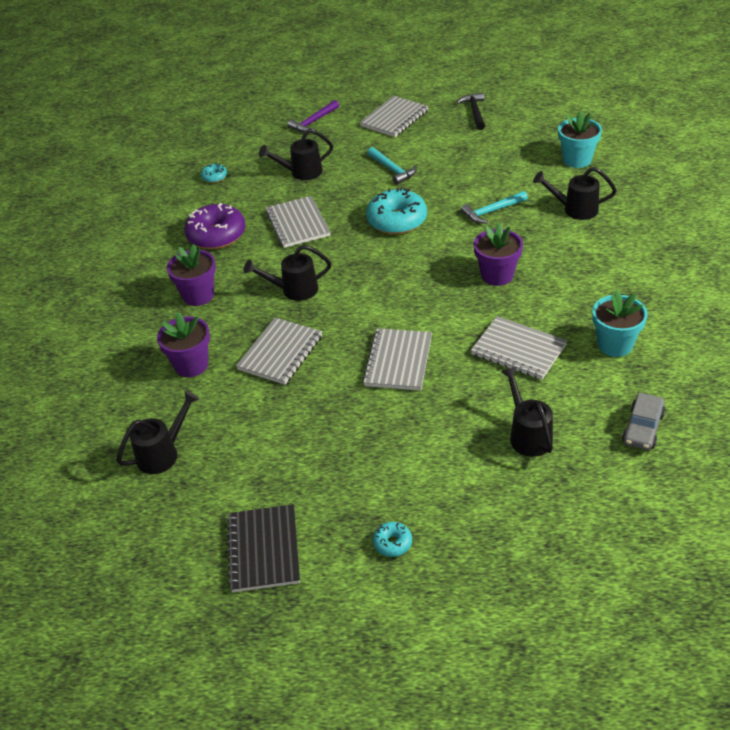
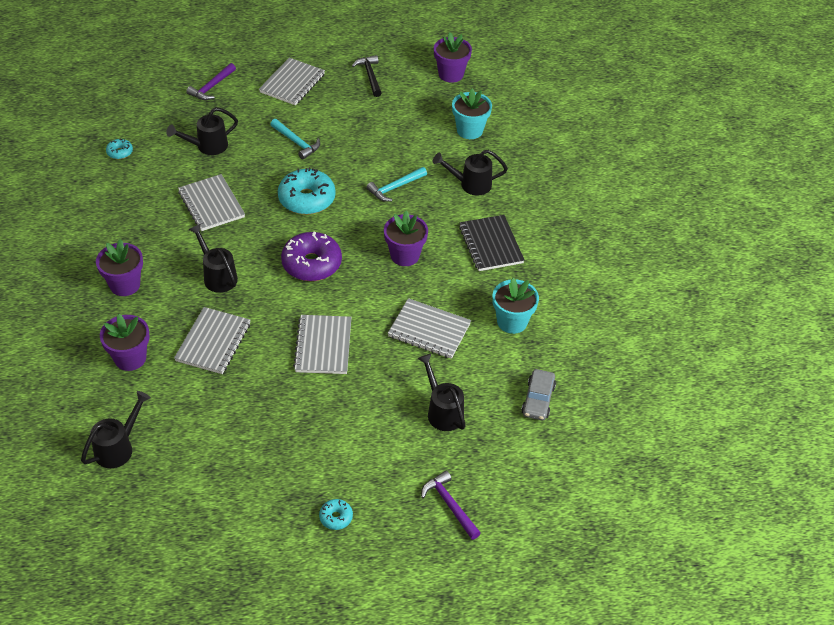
camera: 15 degrees left, 5 degrees up
purple donut [184,203,246,249] -> purple donut moved to [281,232,342,281]
black notebook [227,504,300,592] -> black notebook moved to [459,215,525,271]
black watering can [244,245,332,301] -> black watering can turned 75 degrees clockwise [189,224,238,293]
none -> purple hammer [421,471,481,540]
none -> purple flower pot [434,32,472,82]

